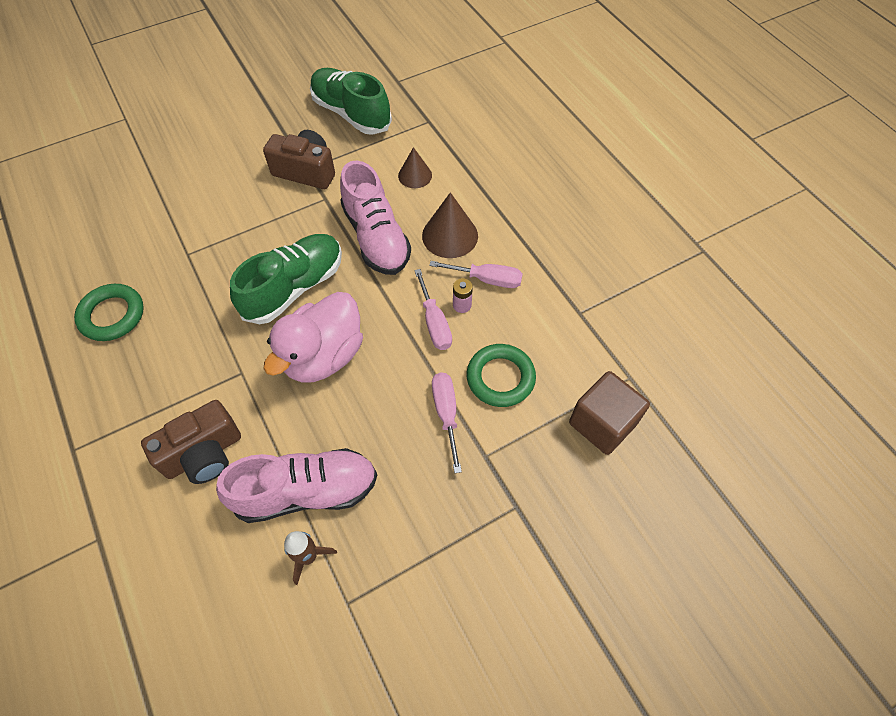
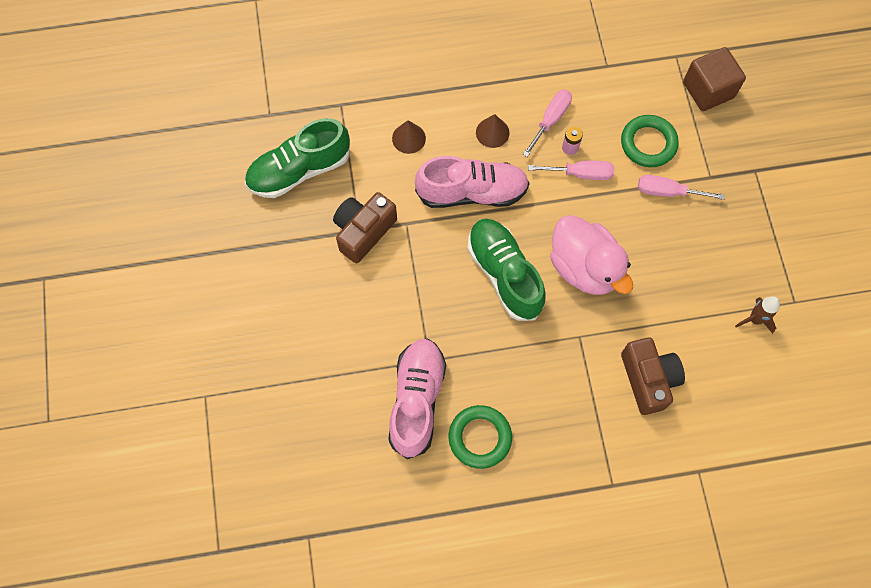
camera: 70 degrees left, 10 degrees up
pink shoe [216,448,377,523] -> pink shoe moved to [388,339,446,459]
brown cone [422,192,478,258] -> brown cone [476,114,509,148], size x0.64

